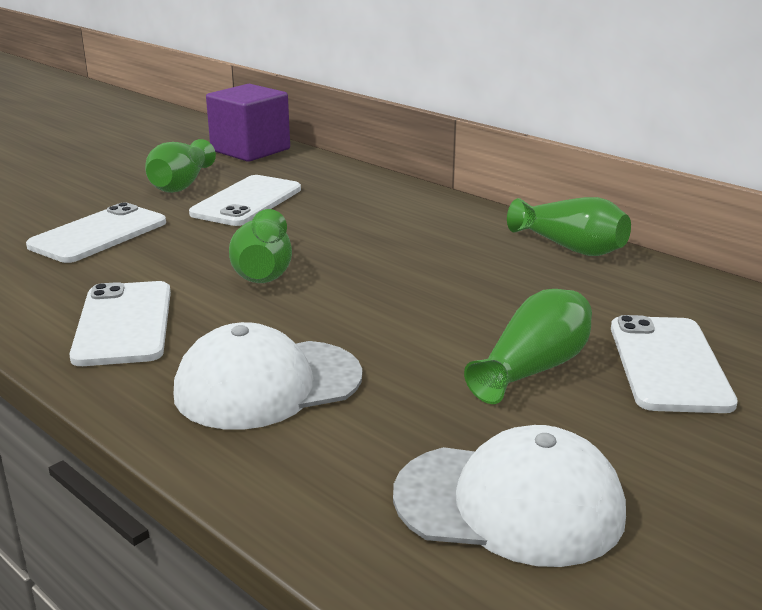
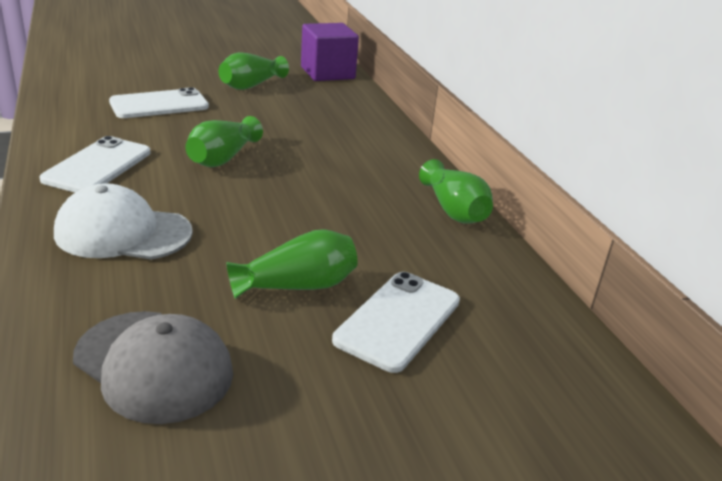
camera: 25 degrees right, 5 degrees up
white phone [189,175,301,226] -> none
white cap [393,425,626,567] -> grey cap [73,311,233,424]

